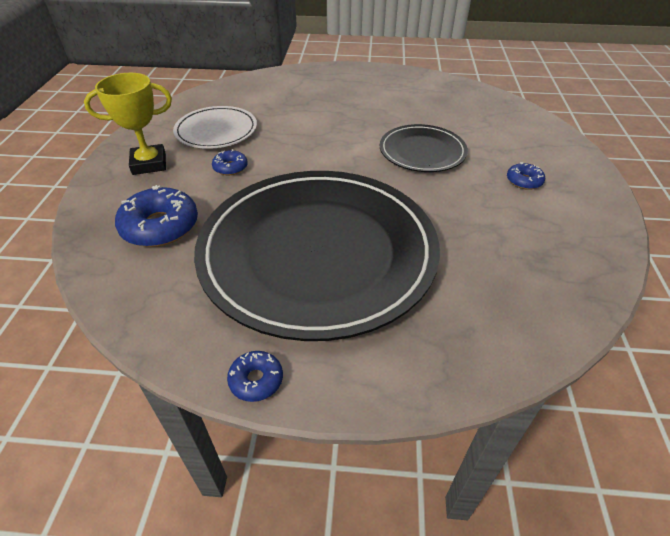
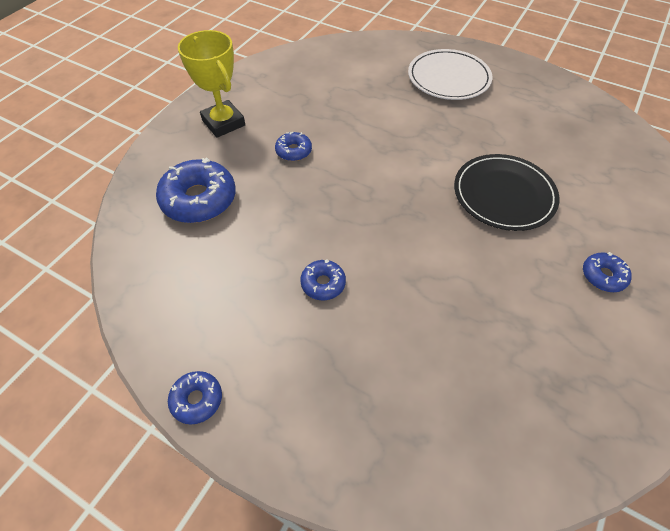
camera: 25 degrees right, 10 degrees up
yellow trophy [84,73,172,175] -> yellow trophy turned 45 degrees clockwise [178,30,245,138]
white plate [173,106,257,149] -> white plate moved to [408,49,493,100]
black plate [194,171,440,341] -> blue donut [300,259,346,300]

